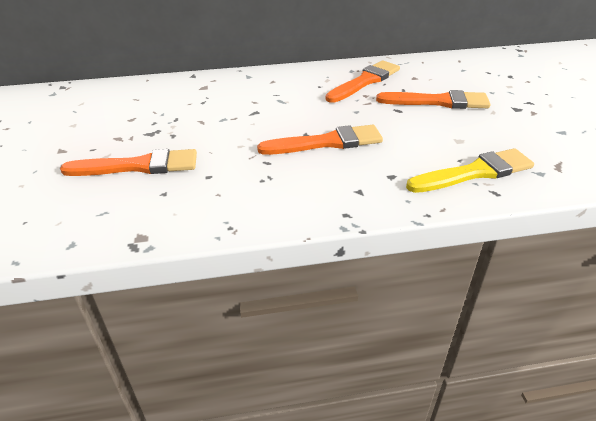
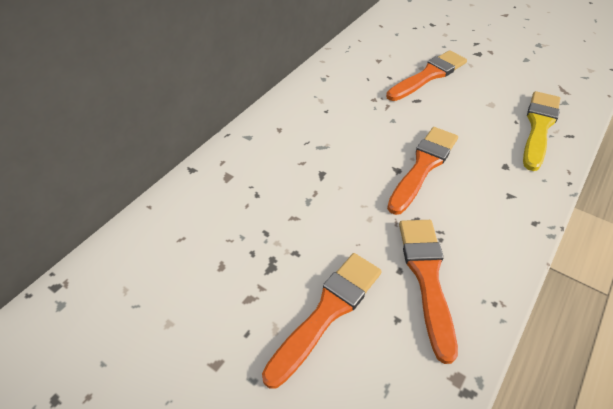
camera: 45 degrees left, 10 degrees up
orange brush [326,60,400,103] -> orange brush moved to [399,220,458,364]

